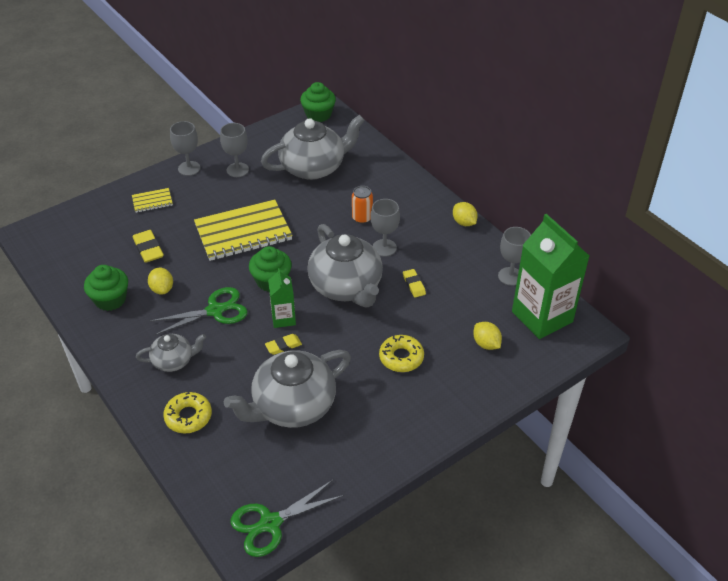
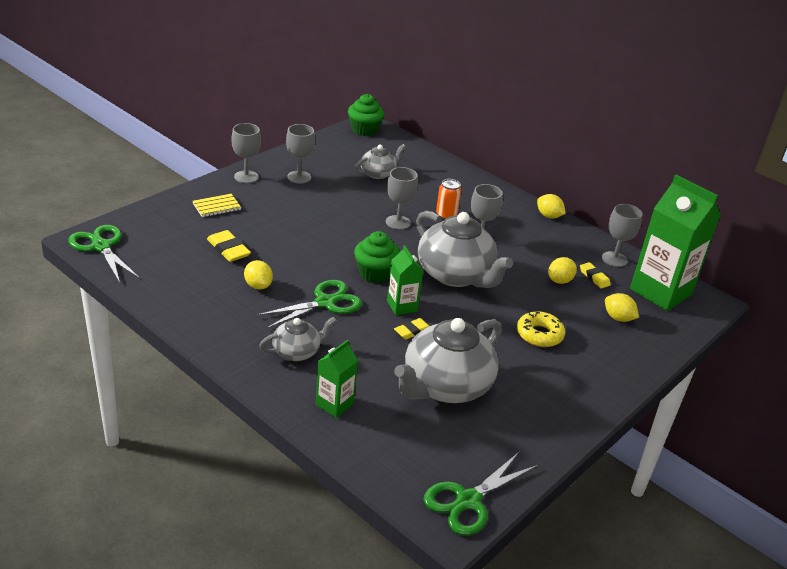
camera: 15 degrees left, 10 degrees down
green cupcake [84,265,128,311] -> none
yellow donut [163,392,212,434] -> green carton [316,340,358,418]
yellow notebook [194,200,293,261] -> none
grey teapot [261,115,365,180] -> grey teapot [354,144,406,179], size x0.53
yellow eraser [403,269,426,298] -> yellow eraser moved to [580,262,611,288]
none -> green scissors [68,225,140,283]
none -> grey goblet [386,167,418,230]
none -> yellow lemon [548,257,577,284]

